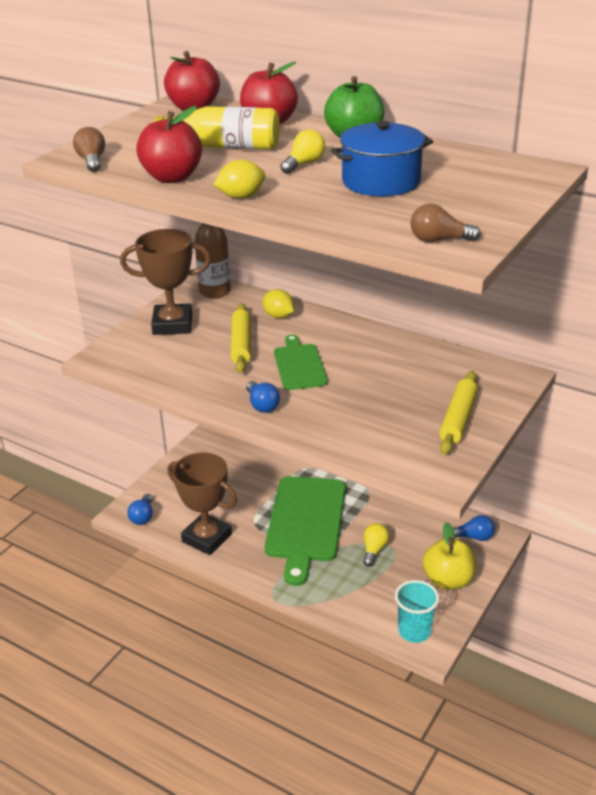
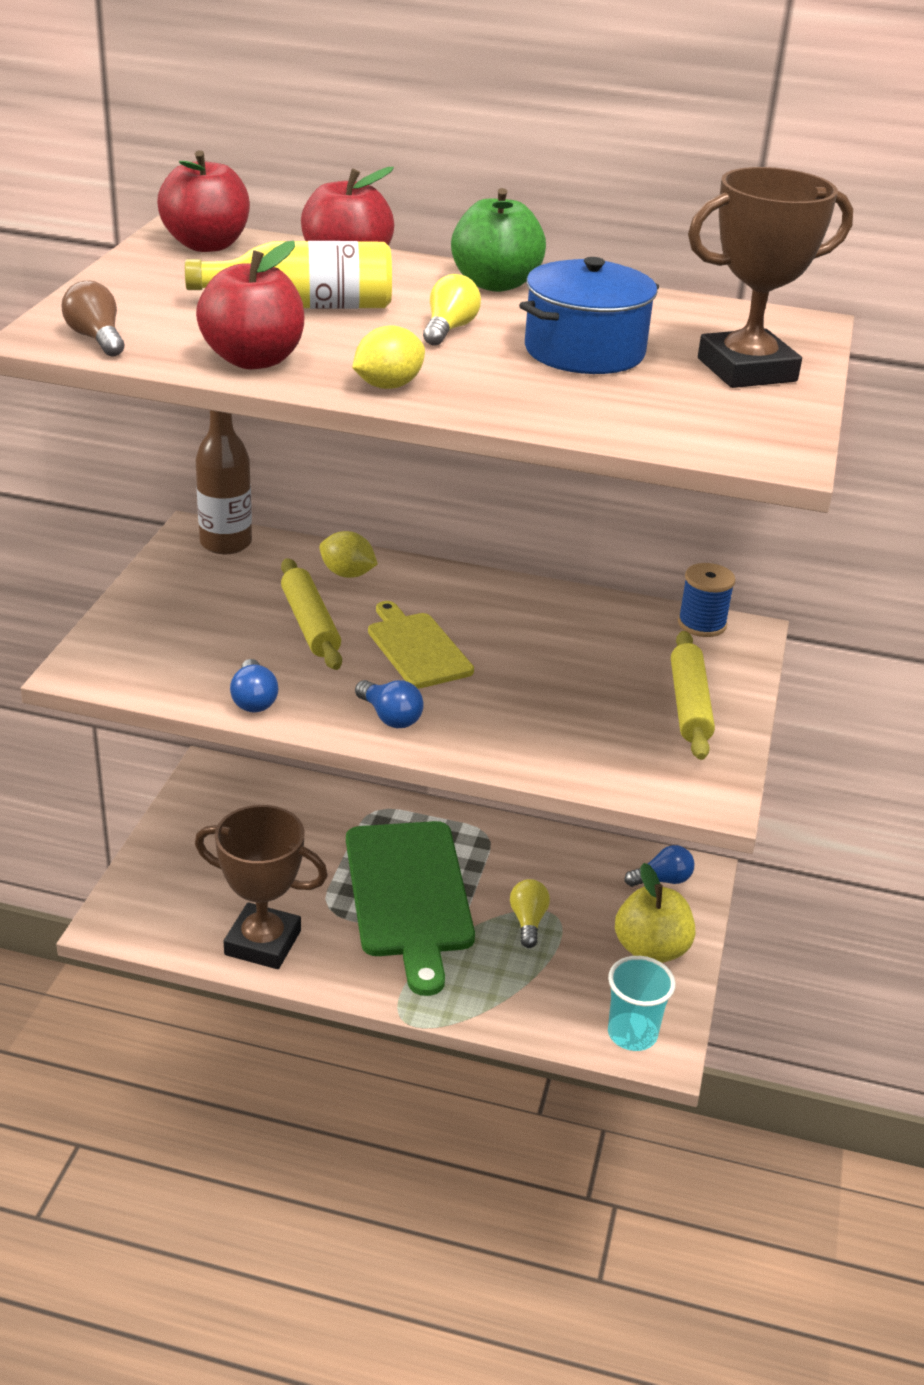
camera: 20 degrees left, 0 degrees up
brown trophy [120,229,211,335] -> brown trophy moved to [688,167,853,388]
blue light bulb [127,494,153,525] -> blue light bulb moved to [230,659,278,712]
green cutting board [274,335,328,390] -> yellow cutting board [368,601,474,689]
brown light bulb [411,203,481,242] -> none
none -> blue spool [678,563,736,637]

